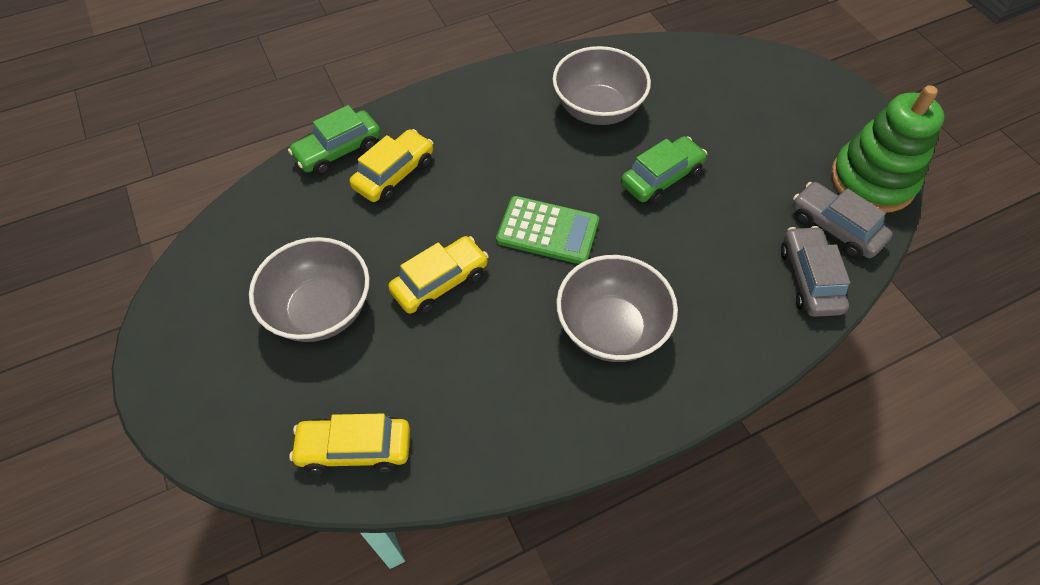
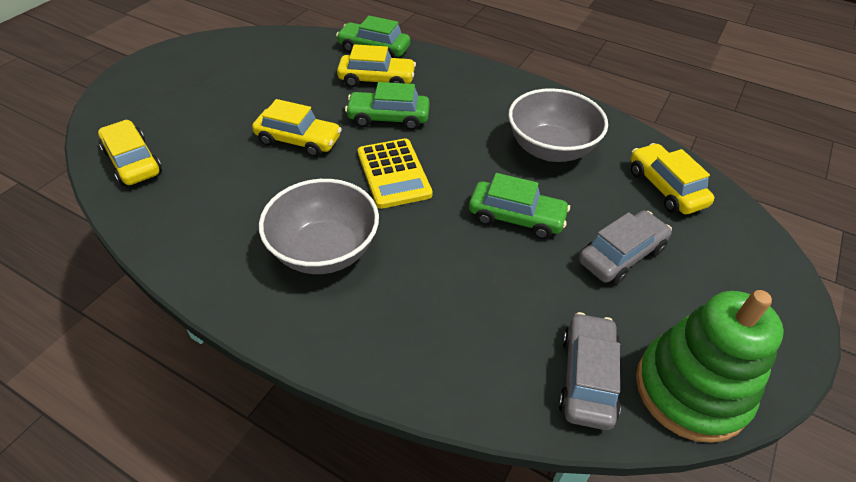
camera: 55 degrees right, 10 degrees down
grey bowl [249,237,370,342] -> none
green calculator [496,196,599,264] -> yellow calculator [358,138,433,209]
grey car [781,226,850,317] -> grey car moved to [579,210,672,285]
none -> green car [345,82,430,130]
none -> yellow car [631,143,714,214]

